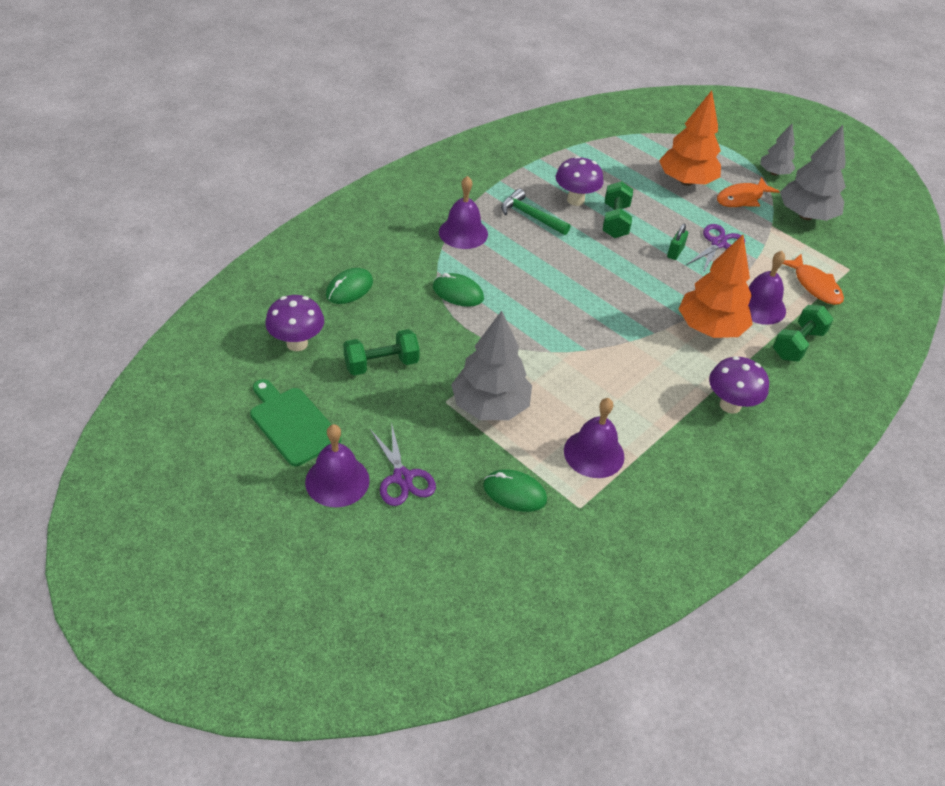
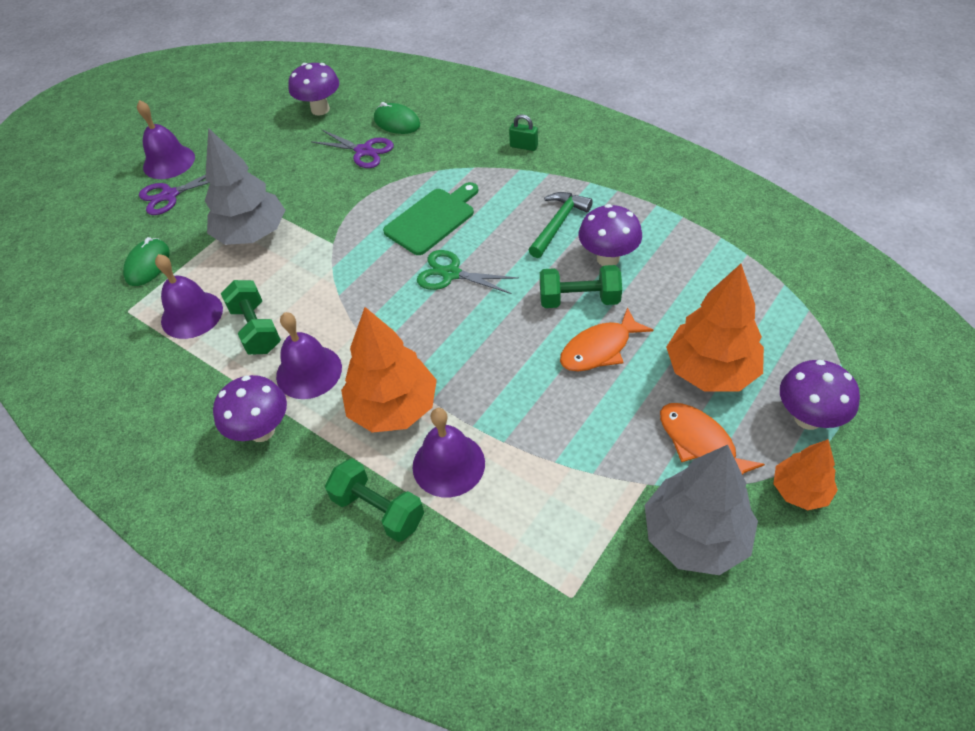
camera: 90 degrees right, 5 degrees up
green cutting board [250,379,341,466] -> green cutting board moved to [383,182,478,255]
green dumbbell [343,329,420,375] -> green dumbbell moved to [221,280,281,355]
green mouse [433,273,484,307] -> none
purple bell [439,176,488,249] -> purple bell moved to [276,312,342,399]
green padlock [667,224,688,260] -> green padlock moved to [509,114,538,151]
purple scissors [686,224,745,273] -> purple scissors moved to [311,130,394,168]
grey tree [760,124,795,176] -> orange tree [773,439,838,510]
orange fish [783,254,844,305] -> orange fish moved to [560,307,653,371]
none -> green scissors [417,250,518,294]
none -> purple mushroom [780,360,860,430]

